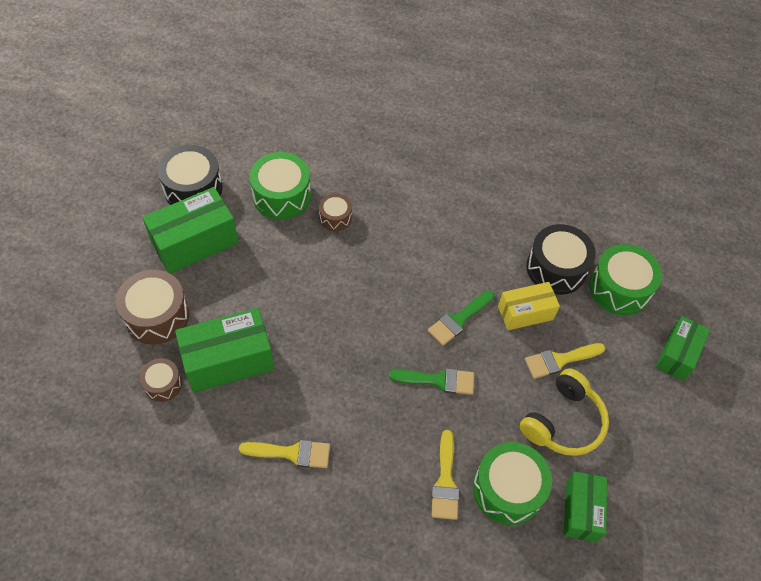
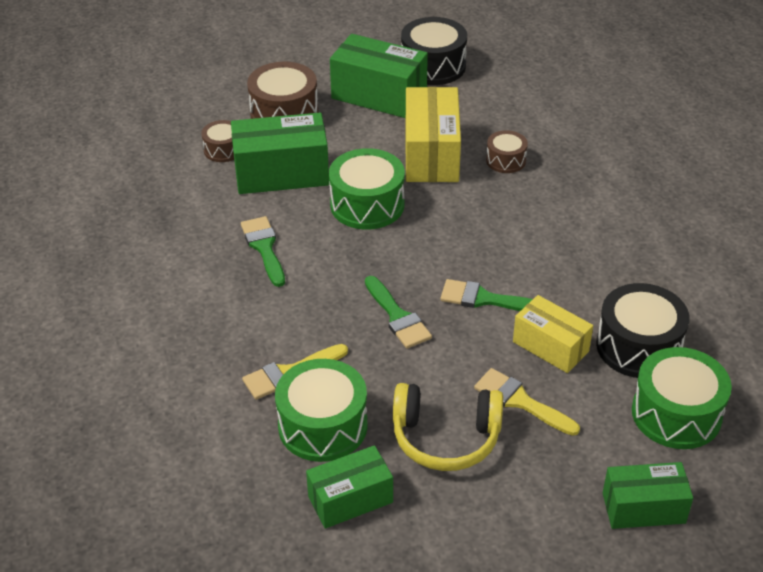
camera: 60 degrees right, 15 degrees down
green box [175,308,274,393] -> green box turned 45 degrees counterclockwise [231,112,329,194]
yellow brush [239,440,330,468] -> none
green drum [250,152,311,220] -> green drum moved to [329,148,405,230]
none -> green brush [241,216,285,287]
none -> yellow box [406,87,461,182]

